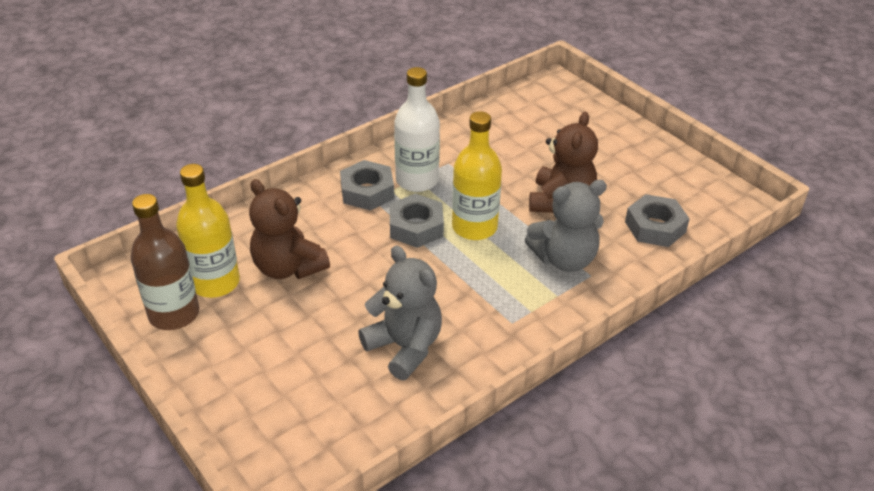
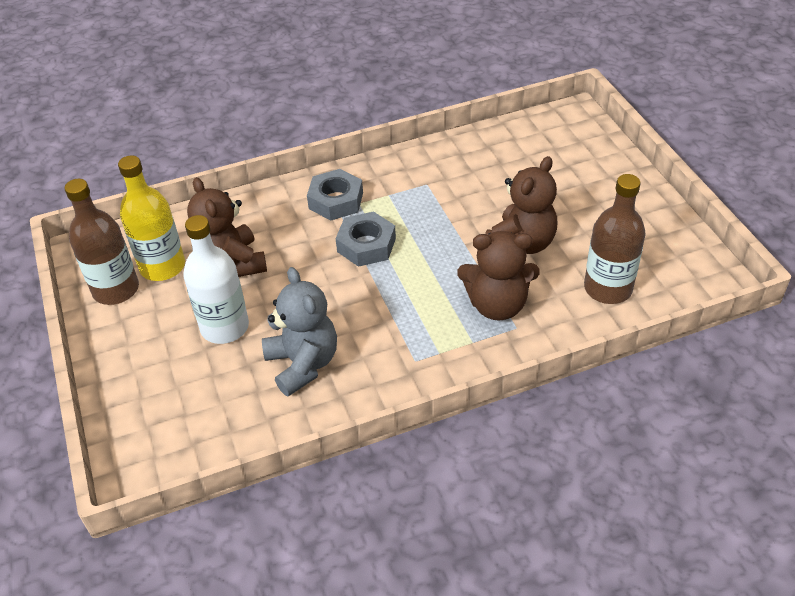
camera: 20 degrees right, 5 degrees up
white bottle [394,67,440,192] -> white bottle moved to [183,215,249,344]
yellow bottle [452,111,502,240] -> none
grey teddy bear [525,180,607,272] -> brown teddy bear [457,231,540,321]
grey nut [625,194,690,247] -> brown bottle [584,174,646,304]

